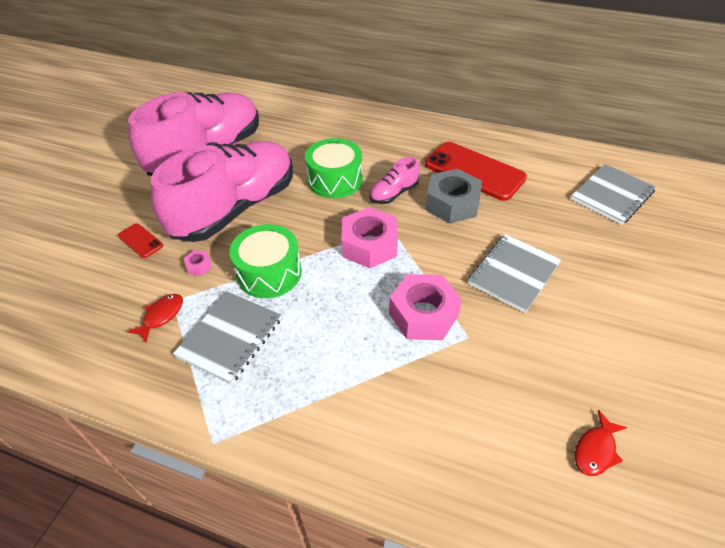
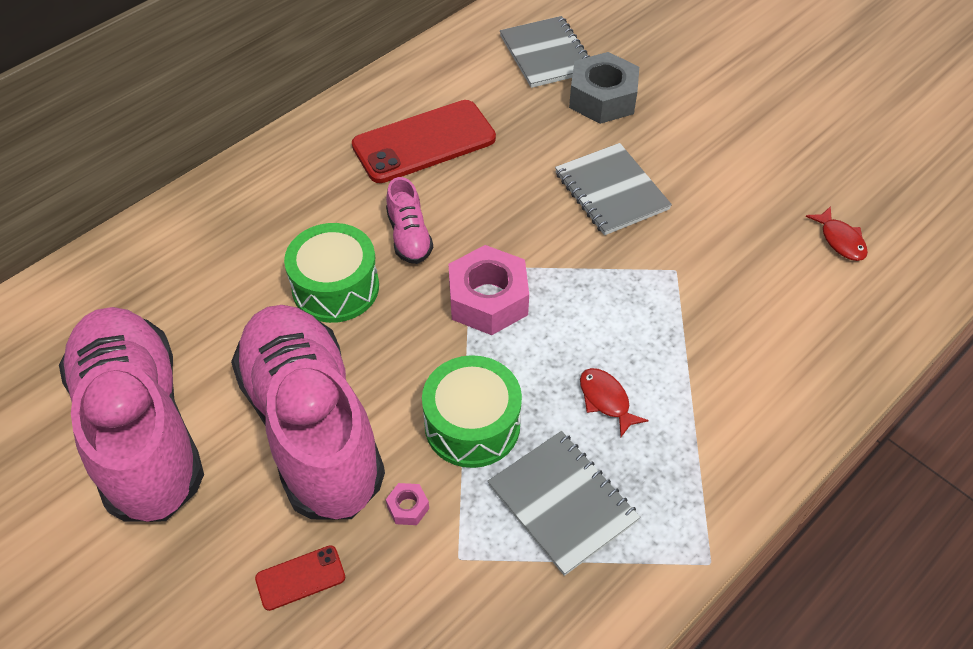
camera: 65 degrees left, 5 degrees up
red fish [127,294,183,343] -> red fish moved to [580,368,649,437]
pink nut [389,274,462,340] -> none
grey nut [426,169,482,223] -> grey nut moved to [569,52,639,124]

